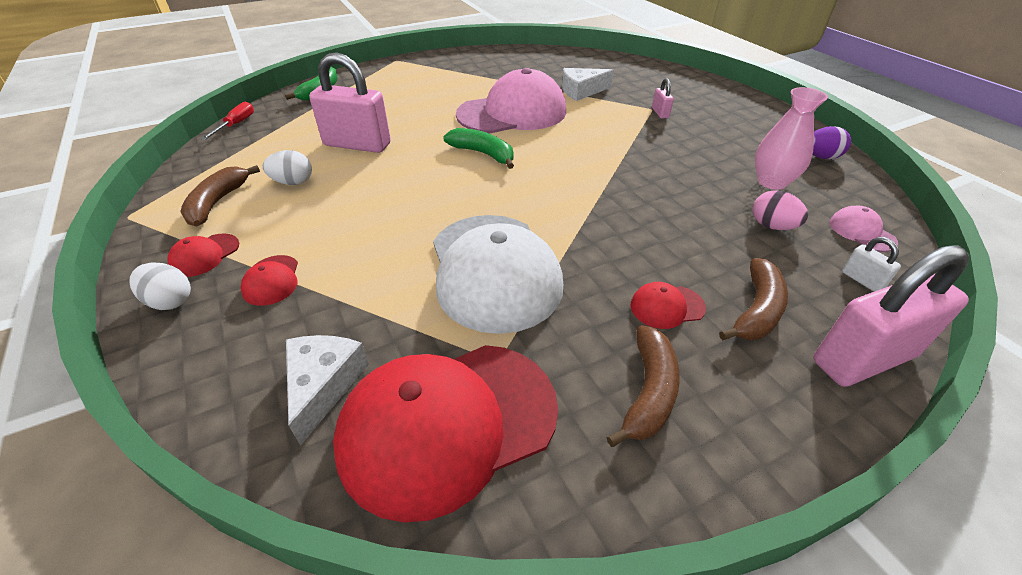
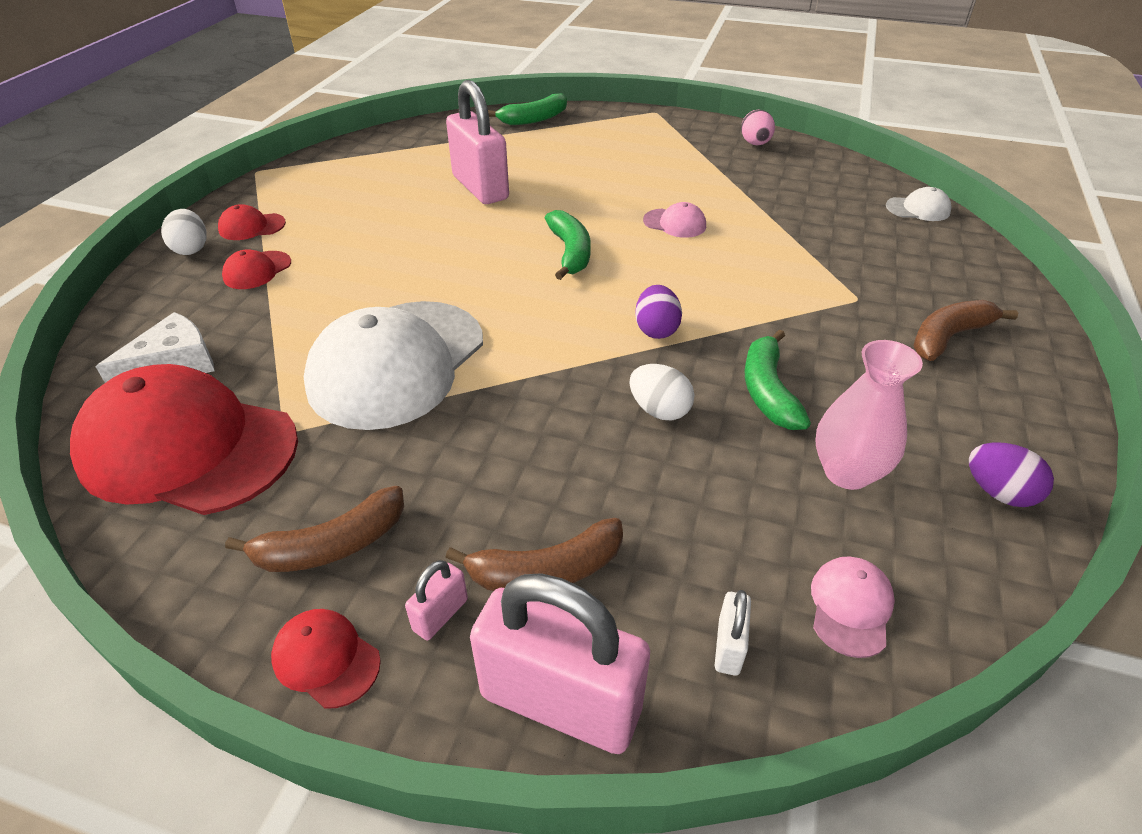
camera: 45 degrees right, 0 degrees up
brown banana [180,165,260,226] -> brown banana moved to [913,300,1018,361]
red screwdriver [201,102,254,140] -> none
white egg [263,150,312,185] -> white egg moved to [630,364,694,420]
pink cap [456,68,566,134] -> pink cap [643,202,706,238], size x0.41
white cheese [562,68,614,101] -> none
red cap [630,282,706,329] -> red cap moved to [271,609,381,708]
pink padlock [652,78,674,119] -> pink padlock moved to [405,560,468,640]
pink egg [753,190,808,230] -> pink egg moved to [741,109,775,145]
none -> purple egg [635,285,682,339]
none -> green banana [745,329,811,430]
none -> white cap [886,187,952,221]

